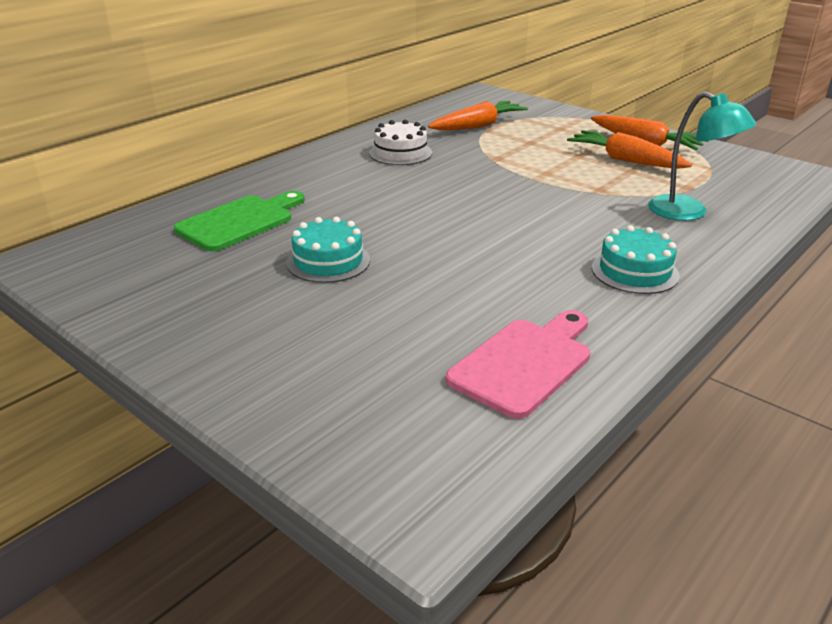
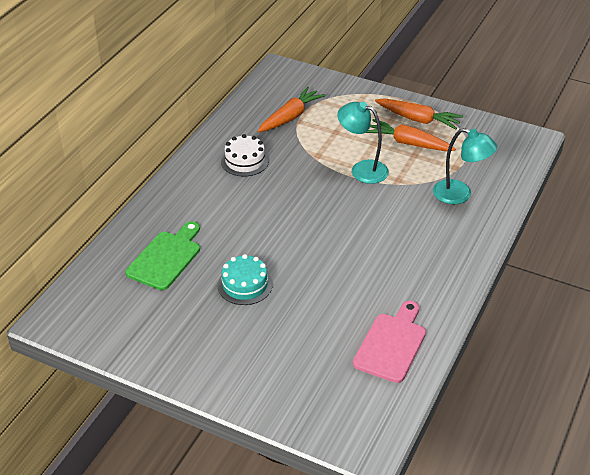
camera: 15 degrees left, 10 degrees up
turquoise cake [592,225,680,294] -> none
none -> turquoise lamp [337,102,389,184]

